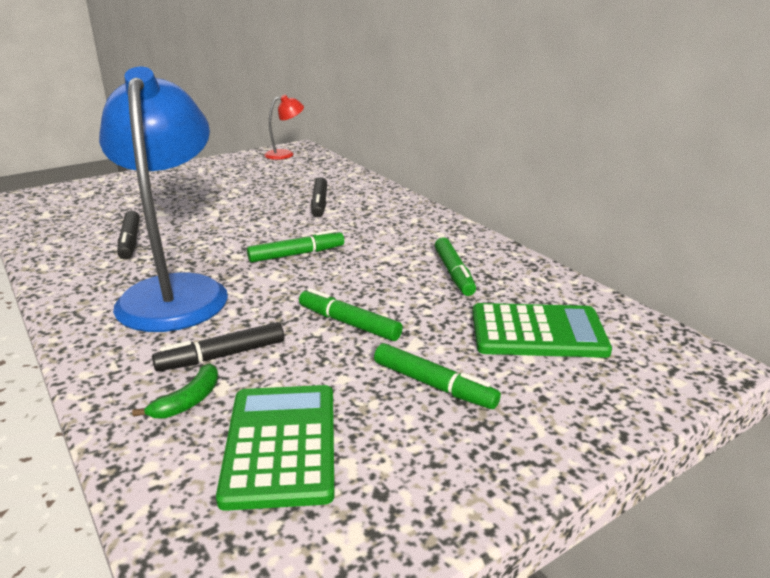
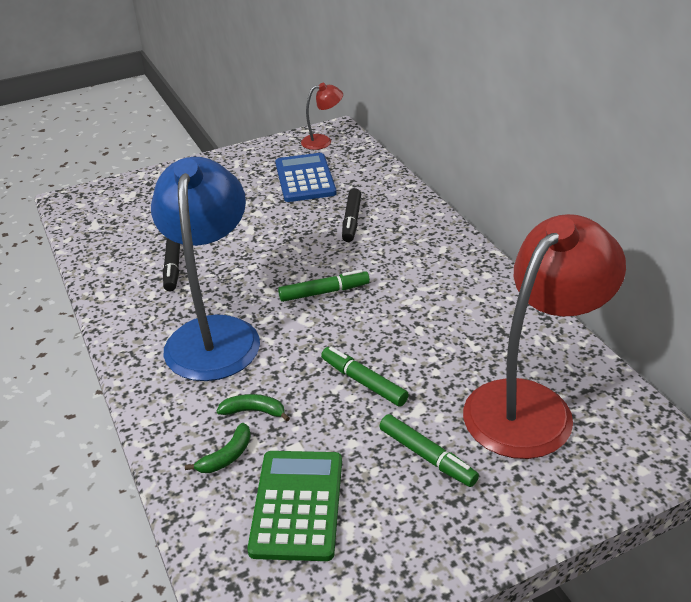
camera: 10 degrees right, 10 degrees up
black marker [152,322,284,371] -> green banana [217,394,290,422]
green marker [435,237,476,296] -> none
green calculator [472,303,612,358] -> red lamp [463,214,626,459]
none -> blue calculator [275,153,337,202]

